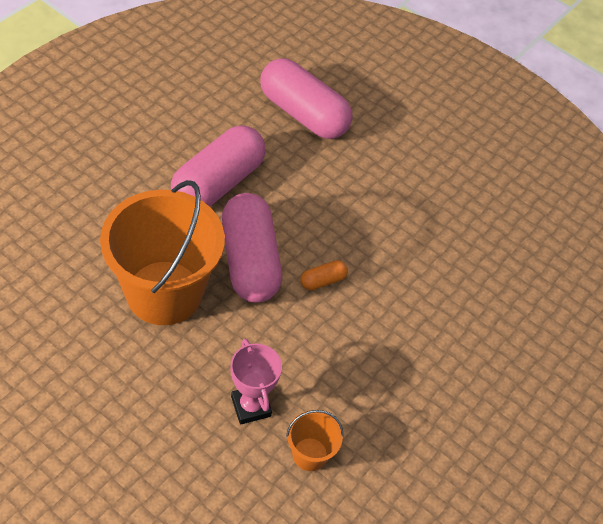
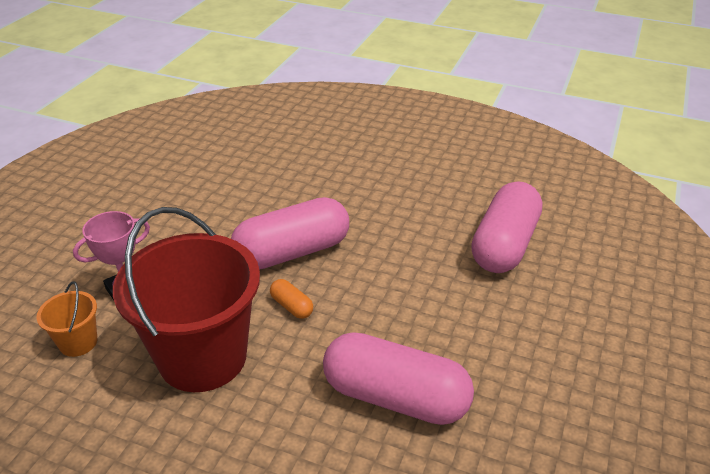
camera: 80 degrees right, 15 degrees down
orange bucket [100,180,225,325] -> none
pink capsule [171,125,266,207] -> pink capsule moved to [323,332,474,425]
none -> red bucket [113,207,260,392]

